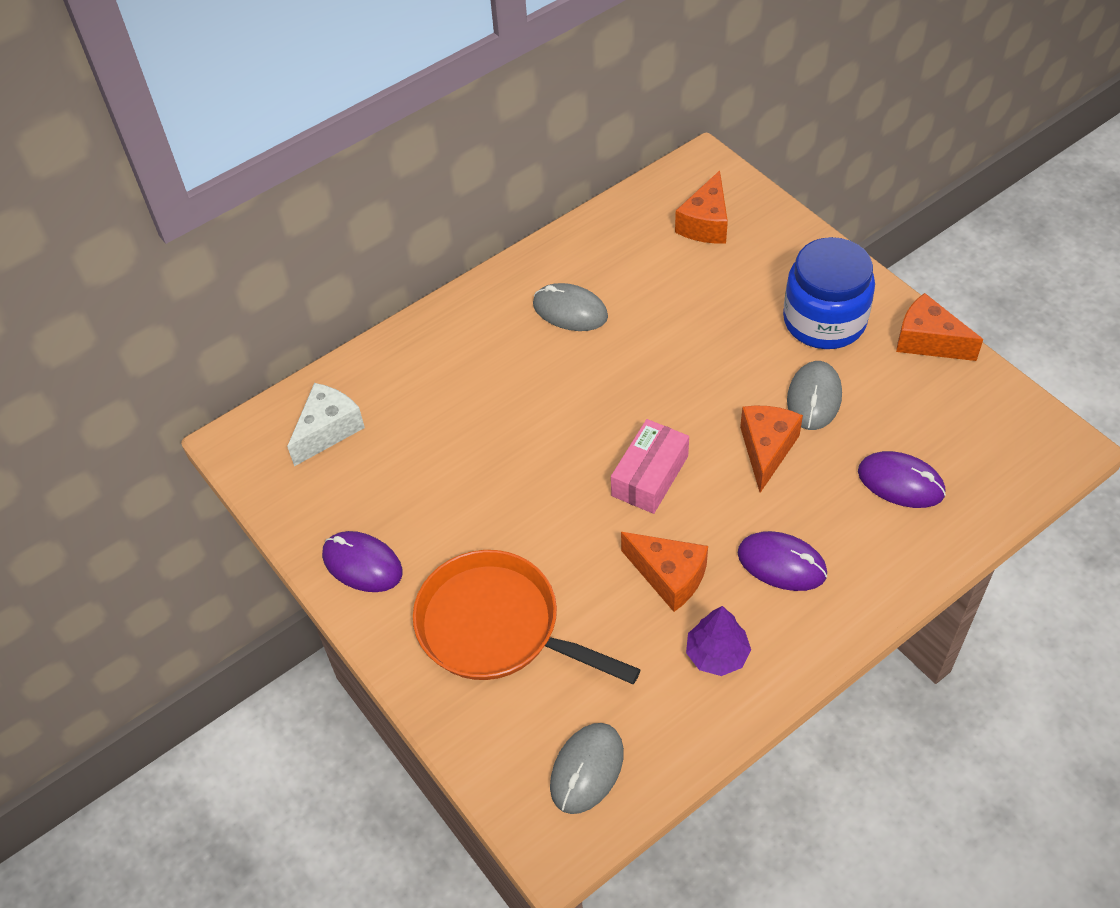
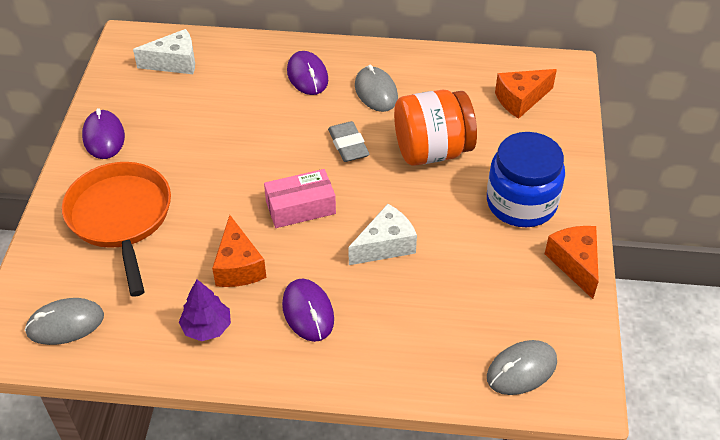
camera: 40 degrees right, 5 degrees down
orange cheese [740,406,803,493] -> white cheese [348,204,417,265]
grey mouse [787,361,842,430] -> grey mouse moved to [487,340,557,395]
purple mouse [858,451,946,508] -> purple mouse moved to [287,51,328,95]
none -> grey eraser [328,121,370,162]
none -> orange jar [394,90,477,166]

